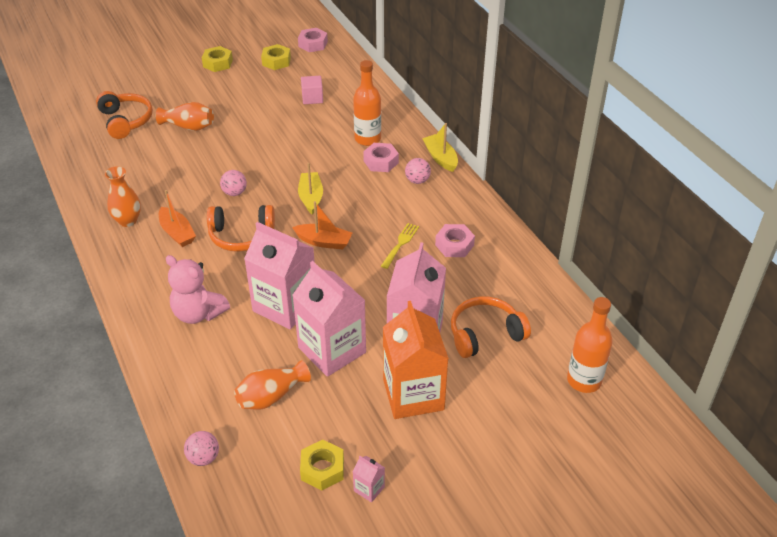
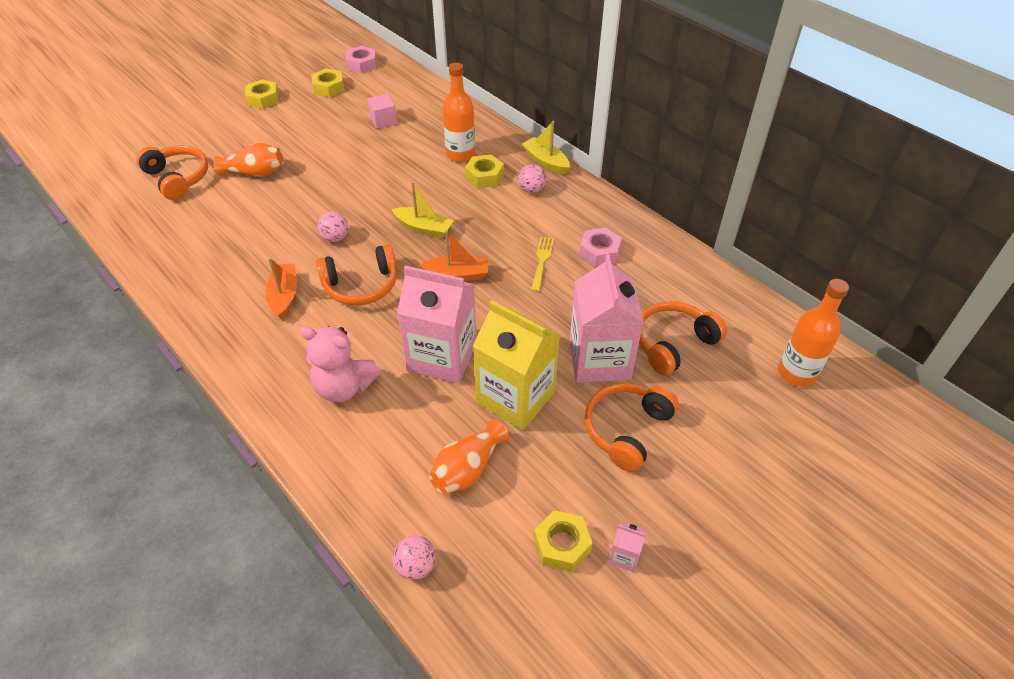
camera: 15 degrees left, 5 degrees up
orange vase [105,166,141,227] -> none
orange boat [159,190,196,247] -> orange boat turned 135 degrees counterclockwise [265,258,297,320]
pink carton [292,261,366,377] -> yellow carton [473,301,560,430]
yellow boat [298,163,323,215] -> yellow boat turned 135 degrees clockwise [392,182,454,238]
pink nut [363,143,399,172] -> yellow nut [465,155,504,188]
orange carton [383,301,449,419] -> orange headphones [585,383,679,472]

